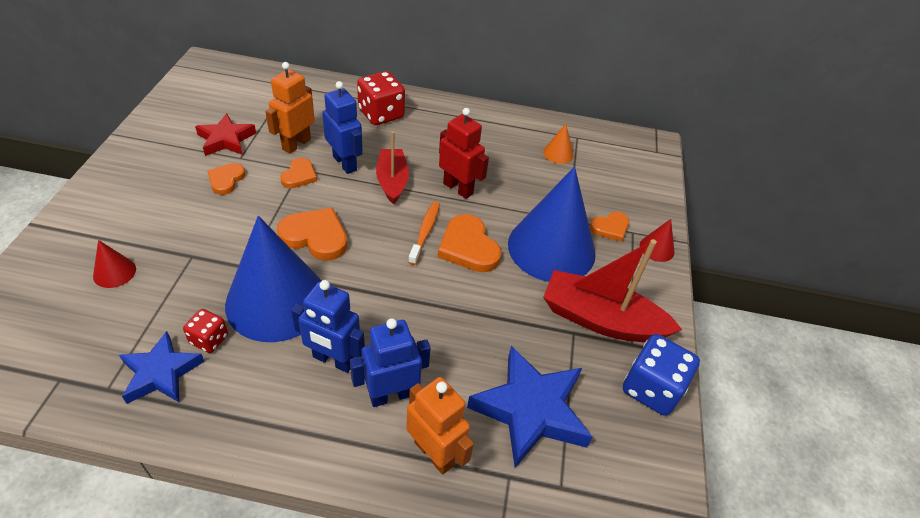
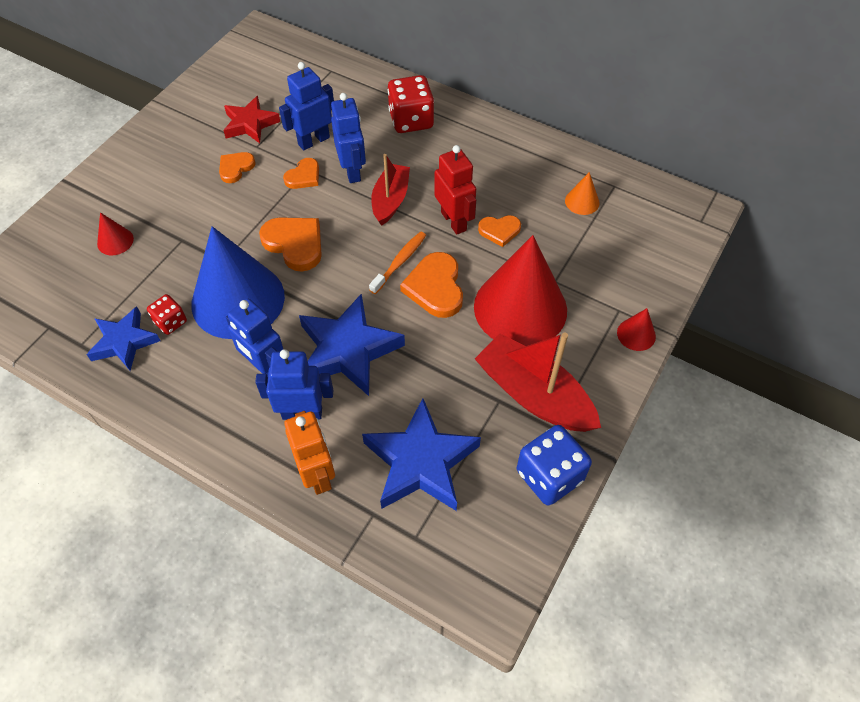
camera: 25 degrees right, 10 degrees up
orange robot [265,62,315,154] -> blue robot [279,62,334,150]
blue cone [508,167,596,282] -> red cone [474,235,567,346]
orange heart [590,212,629,242] -> orange heart moved to [478,215,521,247]
none -> blue star [299,294,405,396]

